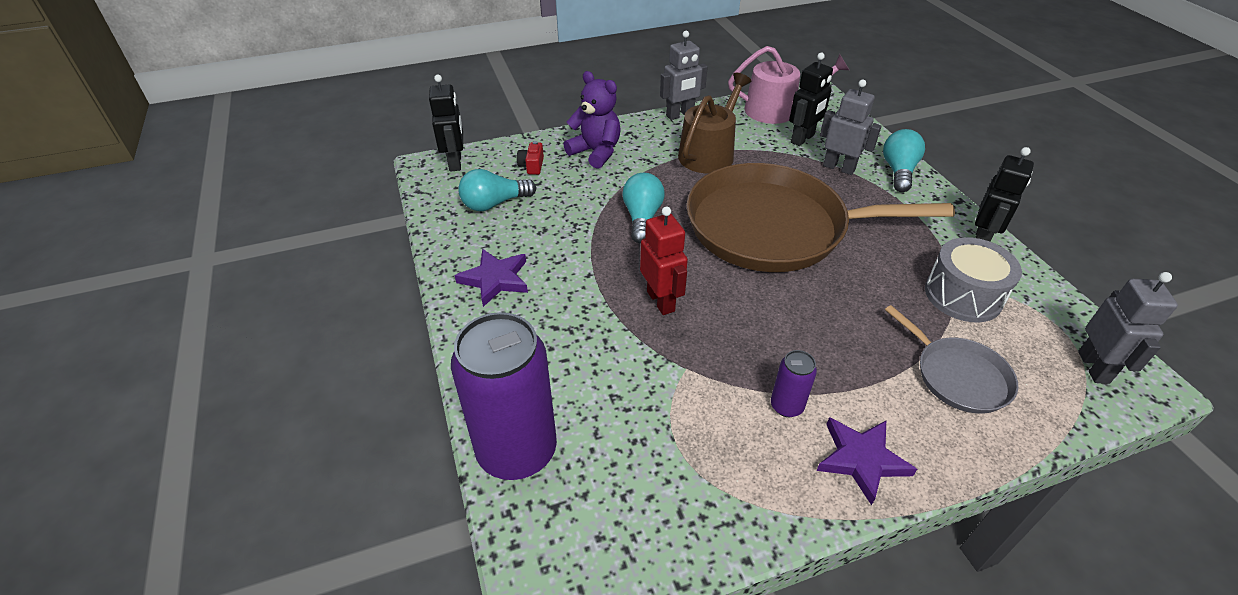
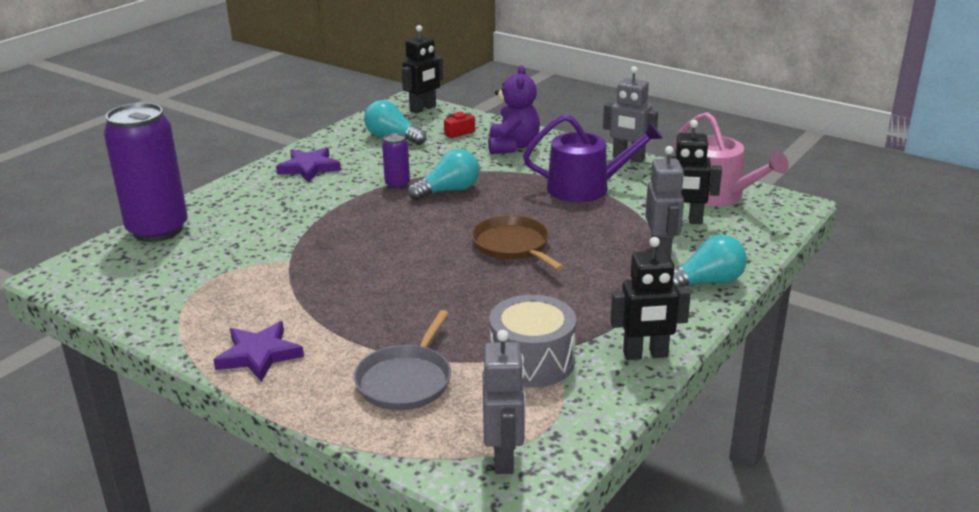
camera: 55 degrees right, 15 degrees down
red robot [640,207,688,315] -> none
brown watering can [678,73,752,173] -> purple watering can [523,114,663,202]
brown pan [686,163,955,272] -> brown pan [471,215,564,270], size x0.46
purple can [771,350,817,417] -> purple can moved to [382,133,410,189]
grey robot [1078,272,1178,384] -> grey robot turned 60 degrees counterclockwise [483,330,525,474]

